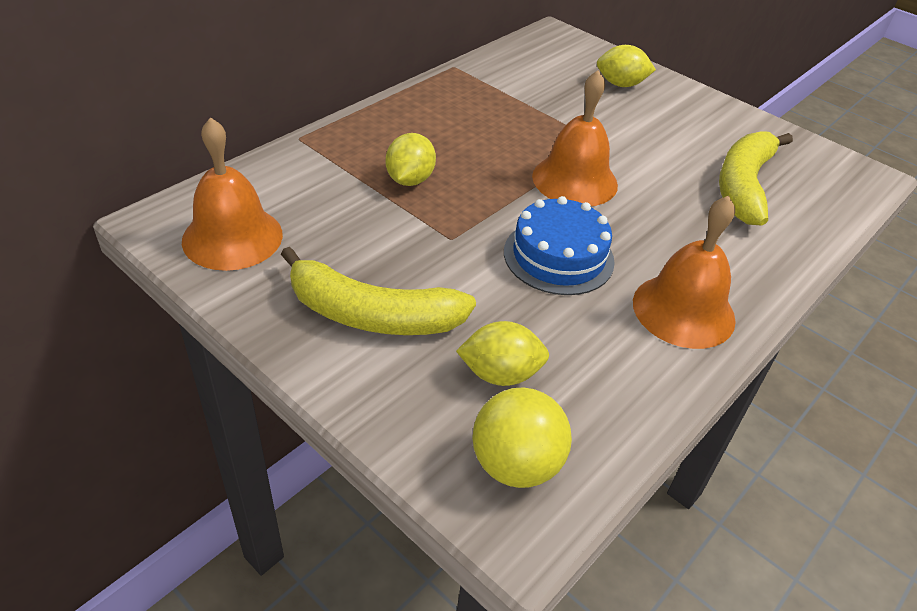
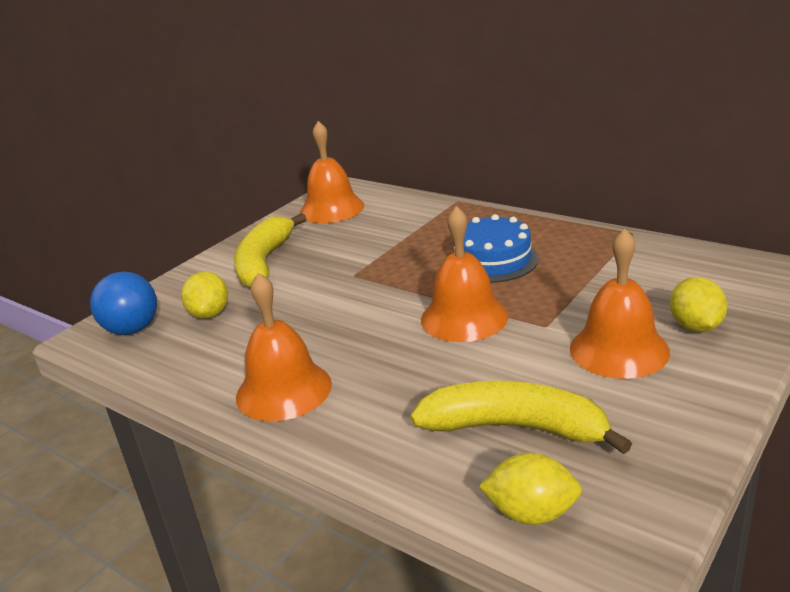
camera: 90 degrees right, 15 degrees down
yellow lemon [386,133,436,186] -> yellow lemon moved to [479,453,582,525]
yellow ball [472,387,572,488] -> blue ball [90,272,157,335]
blue cake [504,196,615,295] -> blue cake moved to [453,214,539,283]
none -> orange bell [570,228,670,379]

